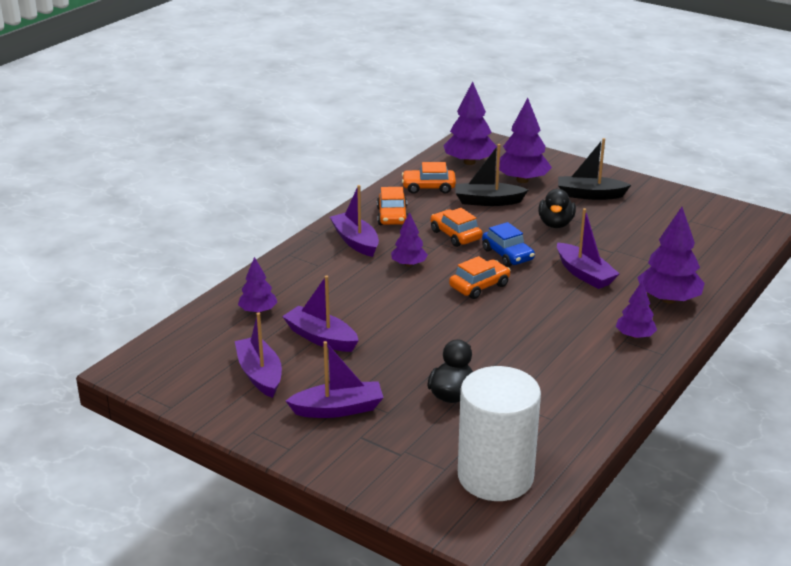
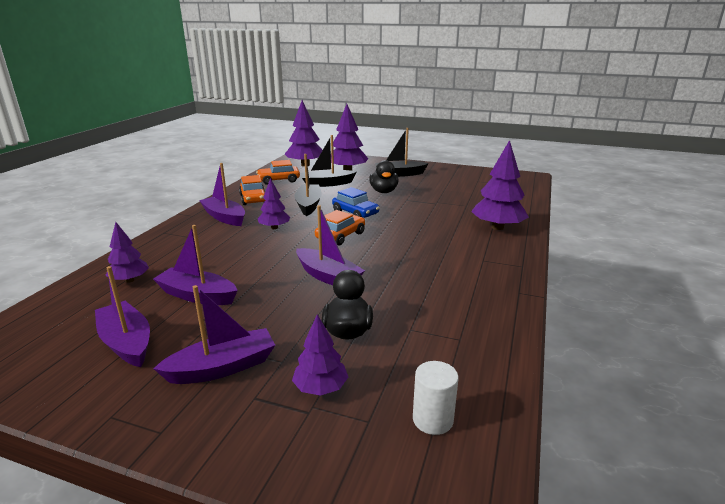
camera: 15 degrees left, 5 degrees down
orange car [431,208,482,247] -> black boat [294,154,322,216]
white cylinder [458,366,541,501] -> white cylinder [413,361,459,435], size x0.43
purple boat [557,208,620,289] -> purple boat moved to [296,205,365,285]
purple tree [616,281,657,339] -> purple tree moved to [292,314,348,396]

